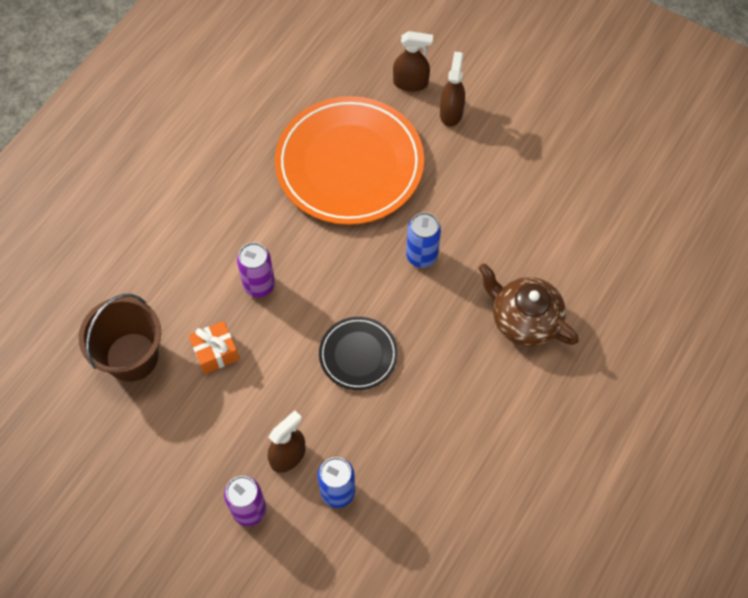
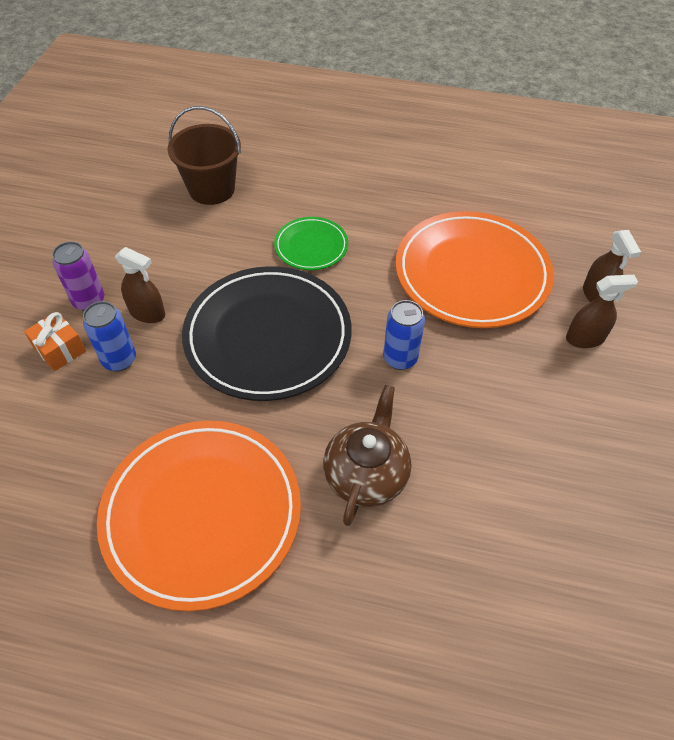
camera: 70 degrees right, 10 degrees down
orange gift [189,321,239,374] -> orange gift moved to [24,312,86,371]
purple can [237,242,275,298] -> green plate [274,217,348,270]
black plate [319,317,398,390] -> black plate [182,266,352,401], size x2.04
none -> orange plate [97,421,301,611]

